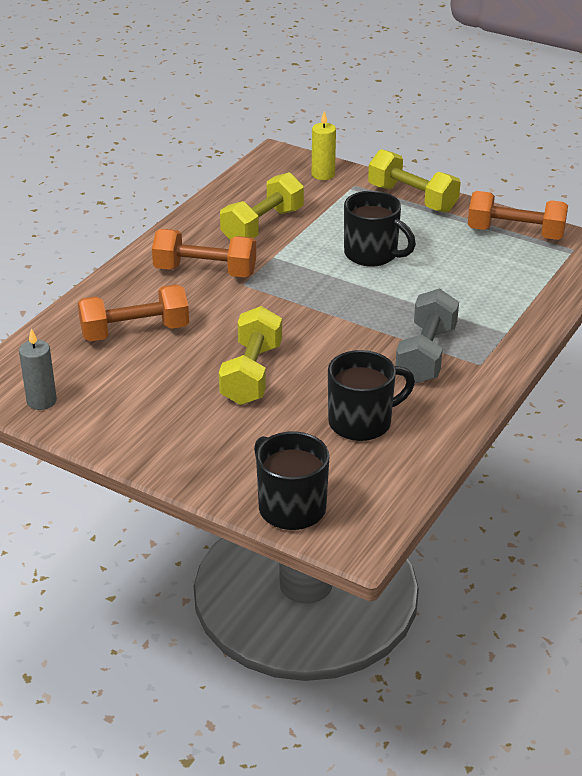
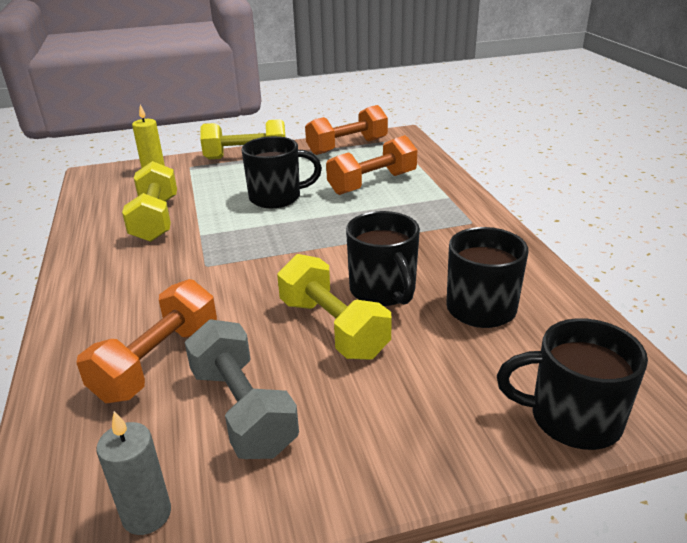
camera: 45 degrees left, 5 degrees down
orange dumbbell [152,229,256,277] -> orange dumbbell moved to [326,135,417,195]
grey dumbbell [396,288,459,383] -> grey dumbbell moved to [184,319,299,459]
none -> black mug [346,211,420,306]

